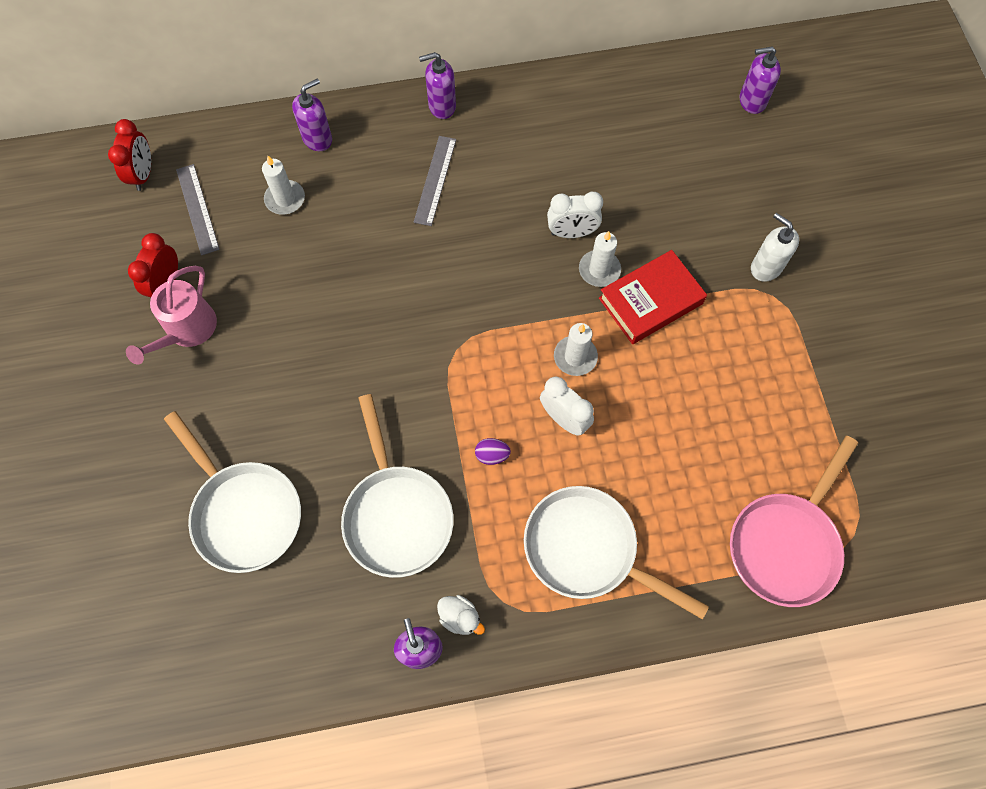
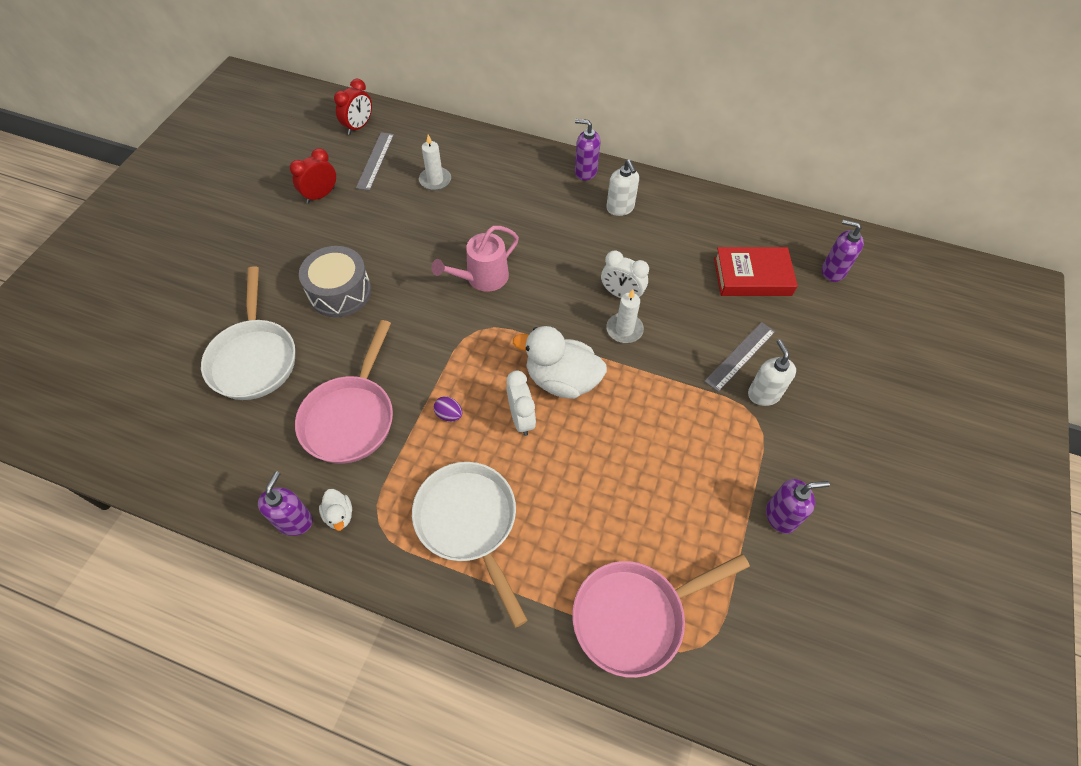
camera: 30 degrees right, 10 degrees down
pink watering can [126,266,217,365] -> pink watering can moved to [432,226,519,292]
purple soap dispenser [292,79,332,151] -> purple soap dispenser moved to [766,479,830,534]
white pan [341,394,454,578] -> pink pan [295,320,393,464]
grey ruler [414,136,456,226] -> grey ruler moved to [704,322,775,392]
white candle [554,323,598,376] -> white duck [513,326,607,399]
red book [599,250,707,344] -> red book moved to [714,247,798,296]
none -> grey drum [299,246,371,317]
none -> white soap dispenser [606,160,639,216]

